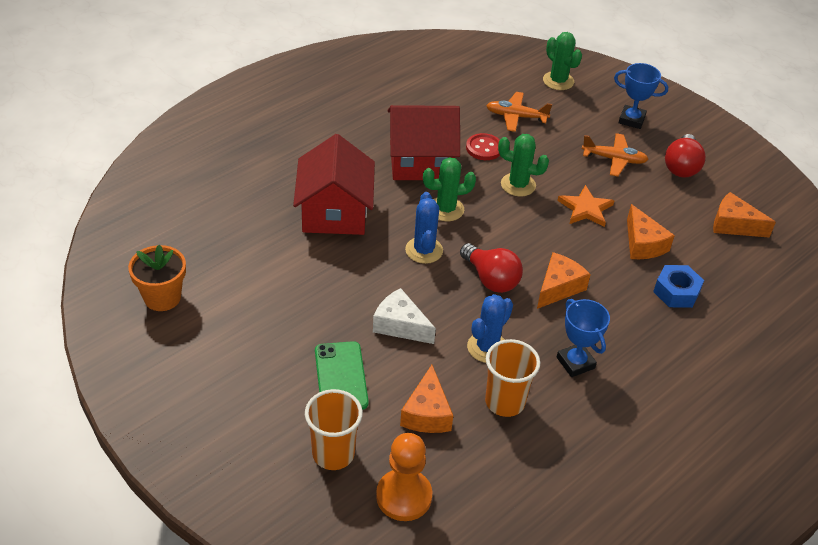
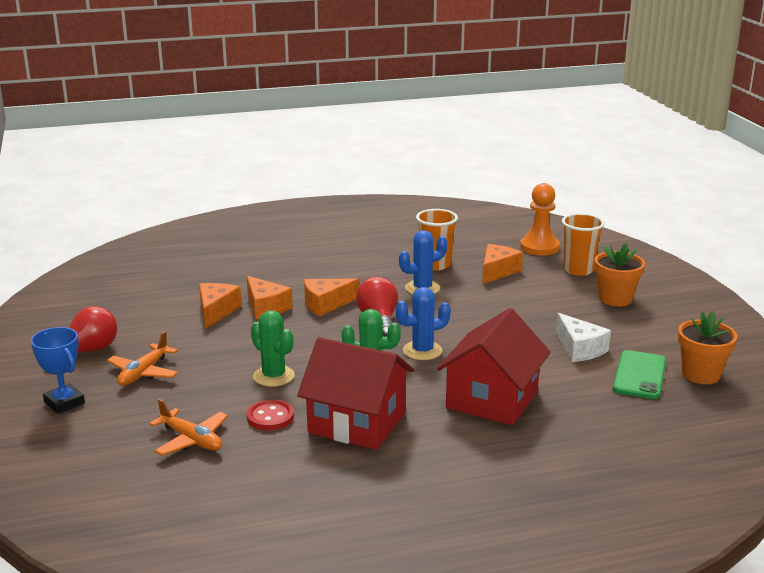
camera: 150 degrees left, 20 degrees down
green phone [315,341,369,410] -> green phone moved to [613,350,666,399]
white cheese [373,288,436,344] -> white cheese moved to [556,313,611,362]
blue cactus [405,192,443,264] -> blue cactus turned 45 degrees clockwise [396,287,451,360]
green cactus [543,32,582,90] -> none
orange star [557,185,614,227] -> none
blue trophy [557,299,610,377] -> none
orange plane [582,133,649,177] -> orange plane turned 105 degrees counterclockwise [107,331,178,386]
blue nut [653,265,704,308] -> none
orange cheese [713,192,776,238] -> orange cheese moved to [247,276,292,319]
none -> orange flower pot [595,243,645,307]

